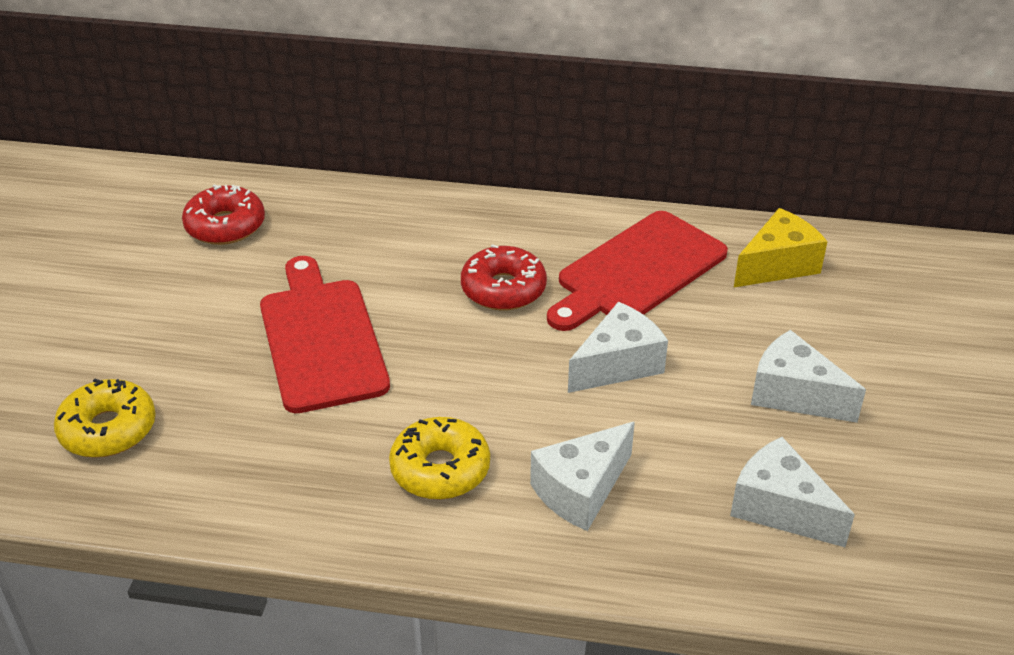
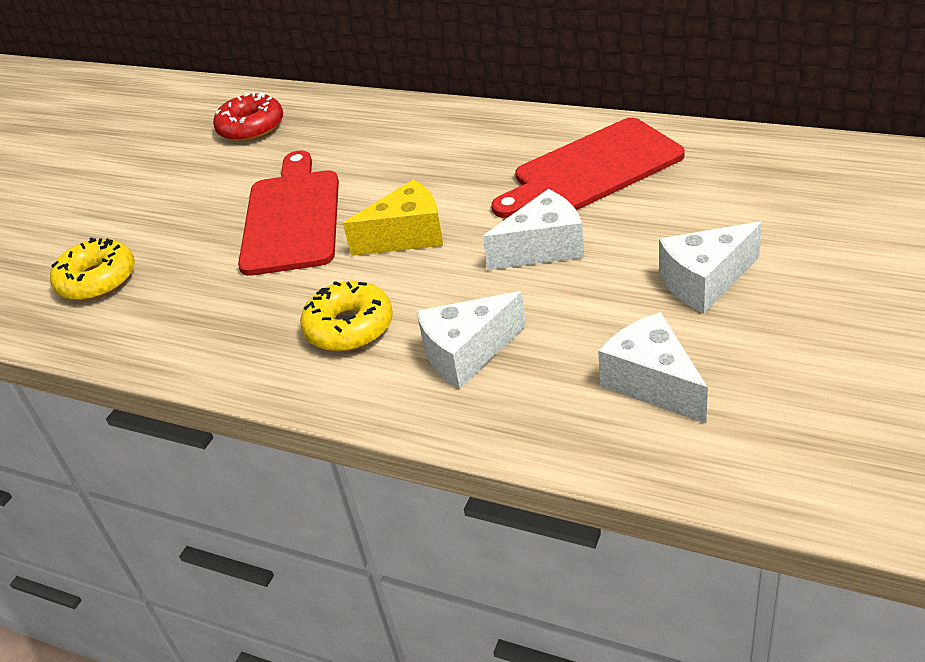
camera: 20 degrees right, 0 degrees up
red donut [461,244,547,311] -> none
yellow cheese [734,208,828,287] -> yellow cheese moved to [343,179,443,256]
white cheese [751,330,866,423] -> white cheese turned 75 degrees counterclockwise [659,222,762,313]

